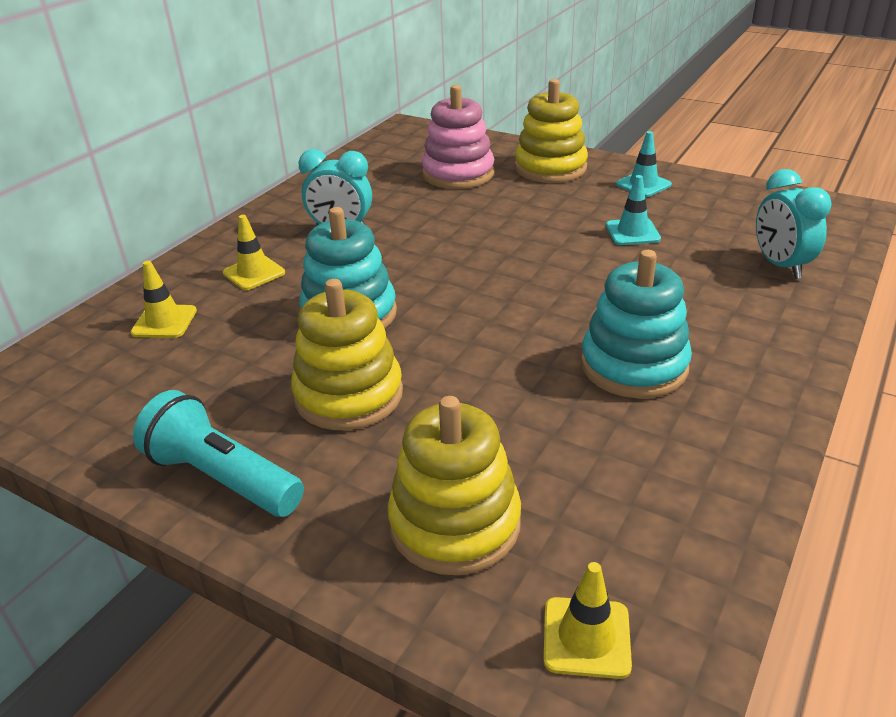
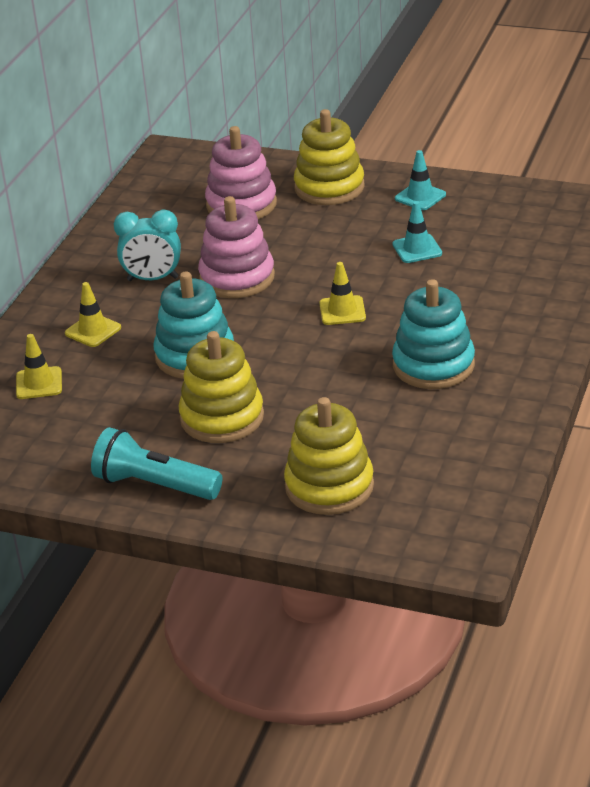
camera: 10 degrees left, 0 degrees up
yellow traffic cone [543,562,632,679] -> yellow traffic cone moved to [319,262,366,325]
turquoise clock [756,169,832,279] -> none
none -> pink stacking toy [198,196,275,298]

